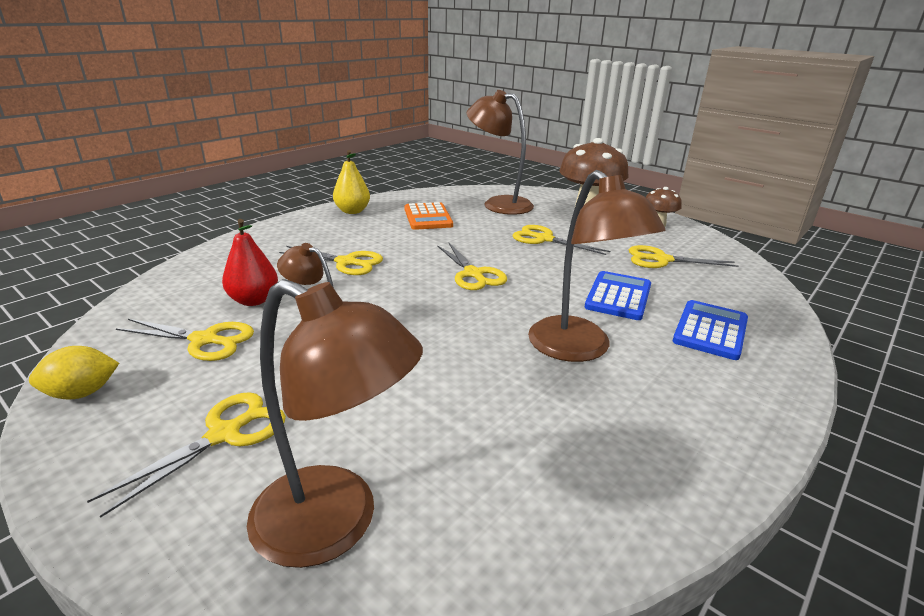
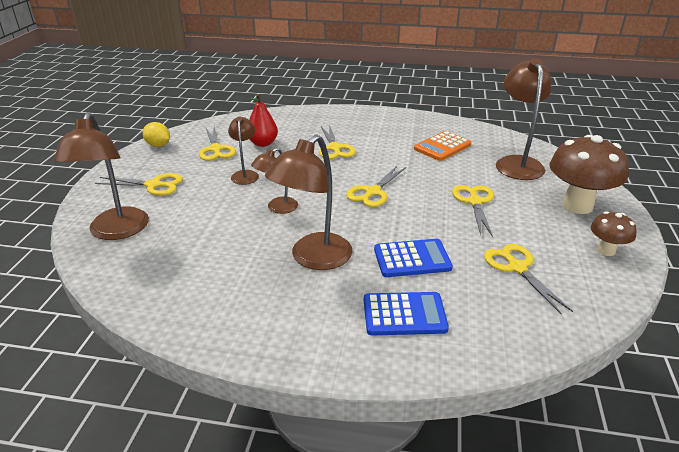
camera: 60 degrees right, 5 degrees up
yellow pear [333,150,370,214] -> none
none -> brown lamp [251,148,298,214]

